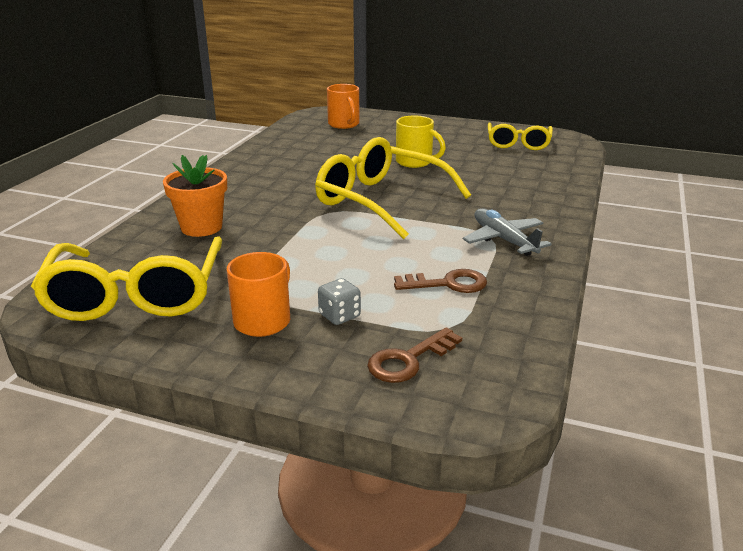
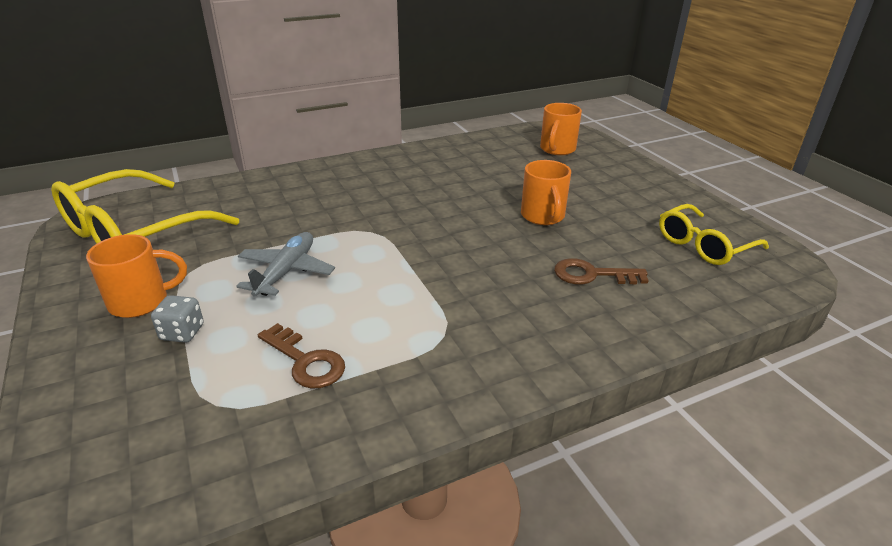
camera: 45 degrees right, 5 degrees up
orange flower pot [163,155,227,237] -> none
yellow glasses [315,137,471,239] -> none
brown key [367,327,462,383] -> brown key moved to [554,258,649,285]
yellow mug [396,115,446,168] -> orange mug [521,160,571,225]
grey plane [463,208,552,256] -> grey plane moved to [236,232,335,296]

